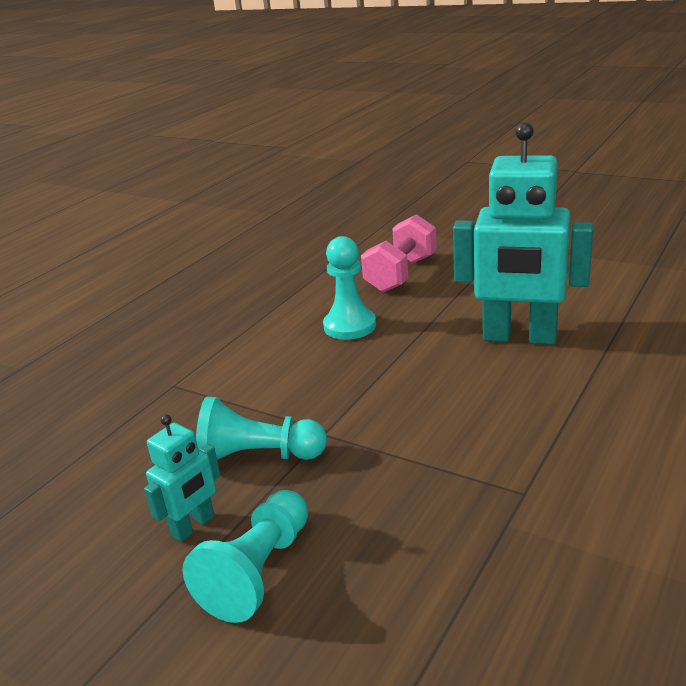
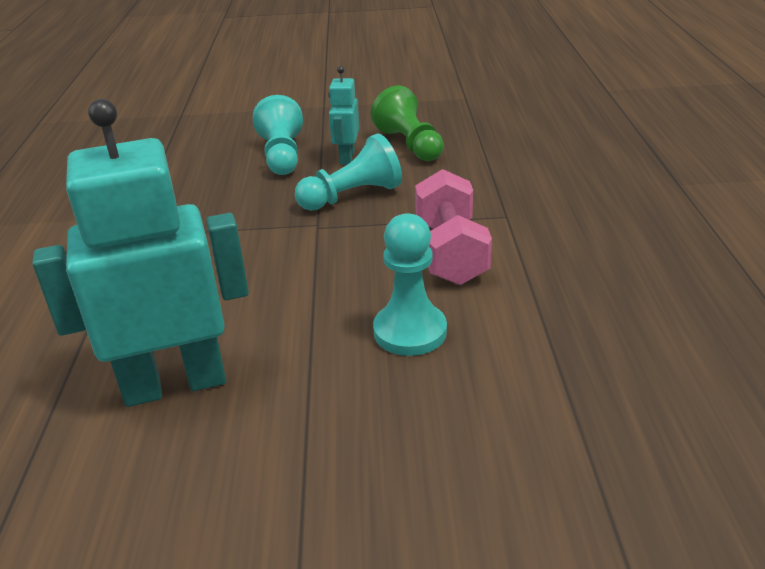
camera: 145 degrees right, 5 degrees up
pink dumbbell [361,214,437,292] -> pink dumbbell moved to [415,169,492,285]
none -> green pawn [371,86,444,161]

